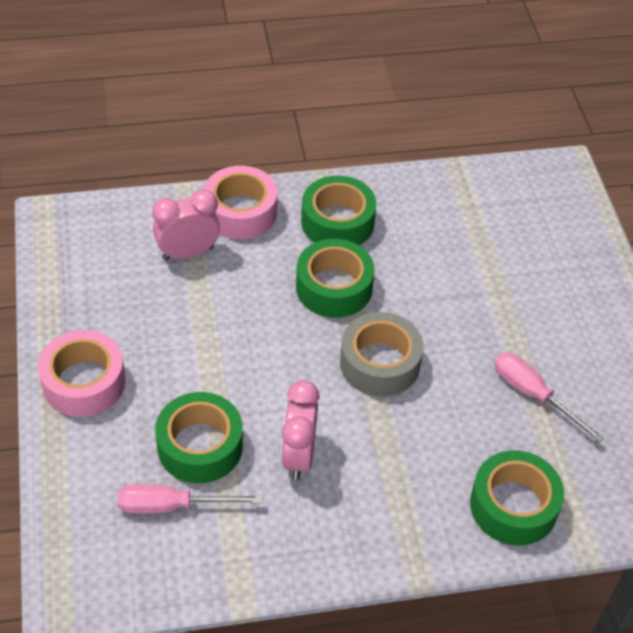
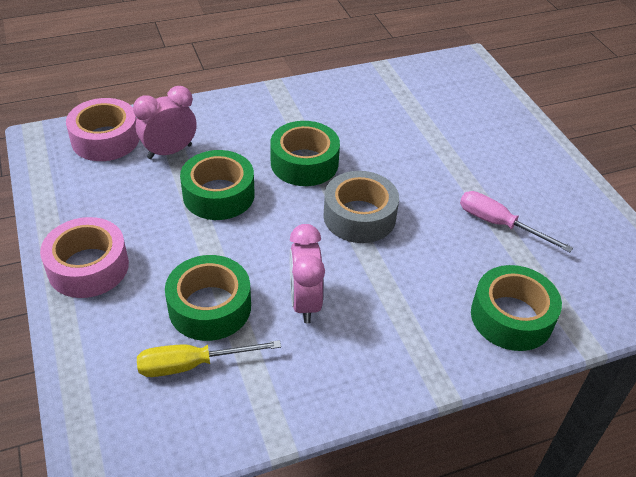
camera: 10 degrees left, 5 degrees down
pink screwdriver [118,484,263,514] -> yellow screwdriver [137,340,281,377]
pink tape [204,166,278,239] -> pink tape moved to [66,98,139,161]
green tape [301,176,377,245] -> green tape moved to [180,150,255,220]

